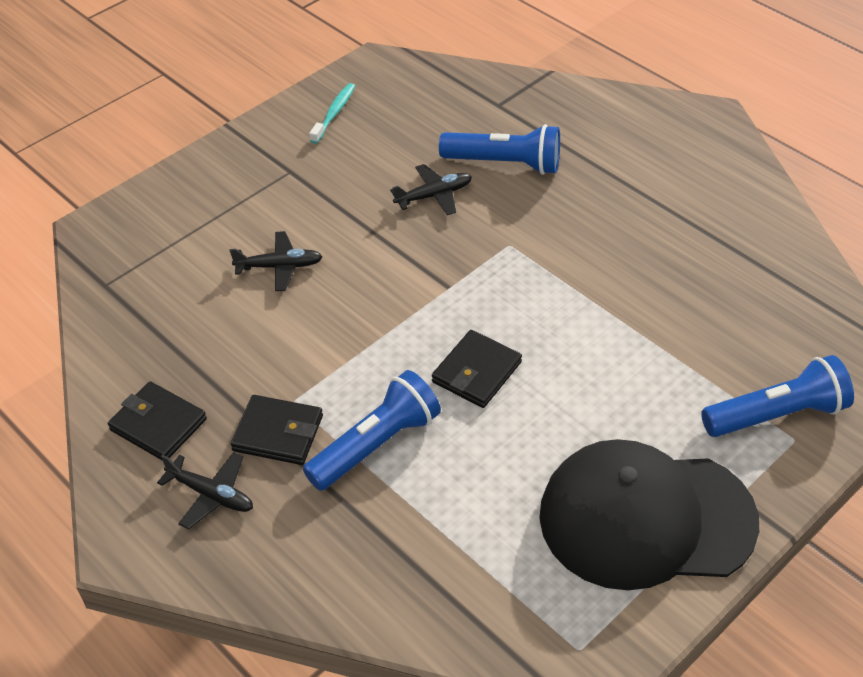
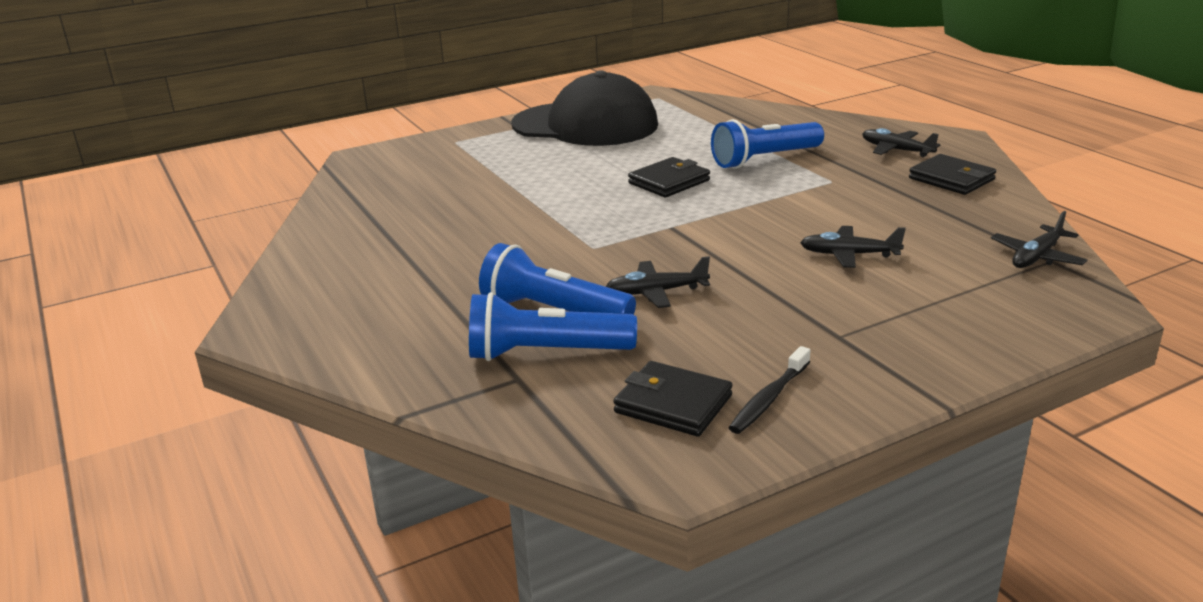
camera: 165 degrees left, 20 degrees down
black wallet [231,395,323,465] -> black wallet moved to [613,361,733,436]
turquoise toothbrush [309,83,355,144] -> black toothbrush [728,346,810,434]
blue flashlight [701,355,854,437] -> blue flashlight moved to [469,292,637,361]
none -> black plane [991,211,1087,268]

